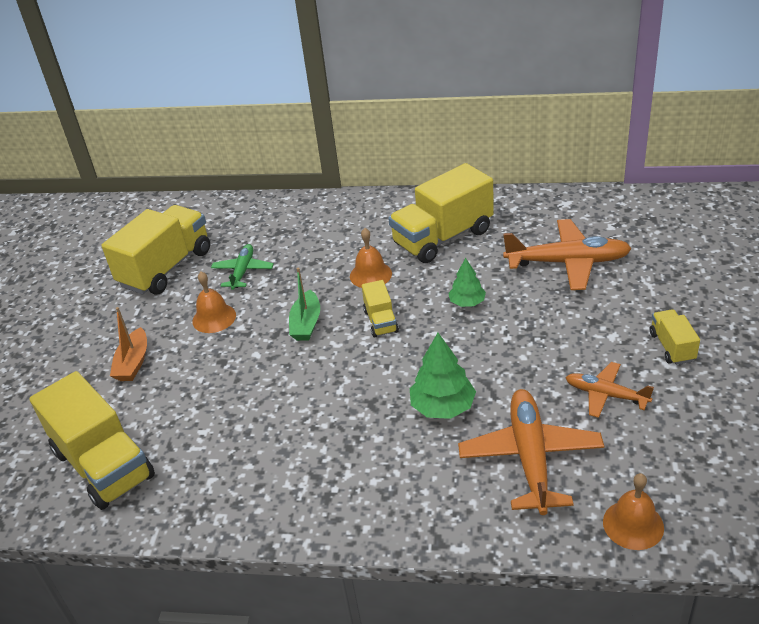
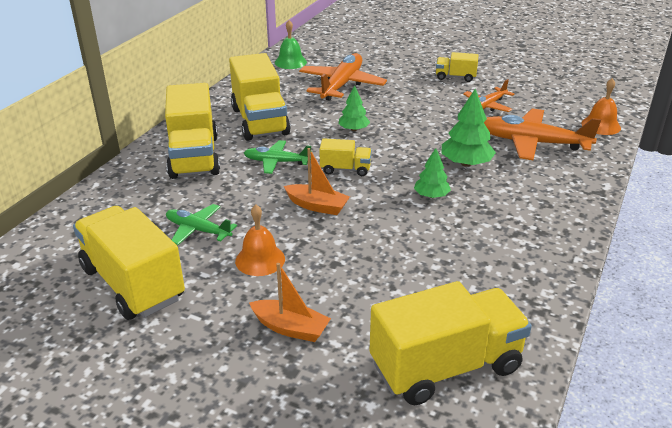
camera: 75 degrees left, 5 degrees down
green boat [289,268,320,341] -> orange boat [284,148,350,215]
orange bell [350,228,392,288] -> green plane [244,140,311,174]
none -> yellow truck [165,83,220,179]
none -> green bell [275,20,307,69]
none -> green tree [414,148,451,198]

